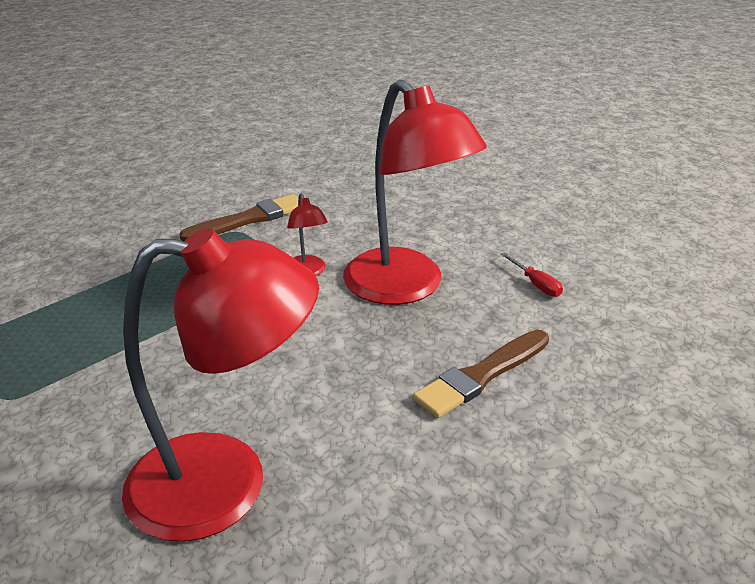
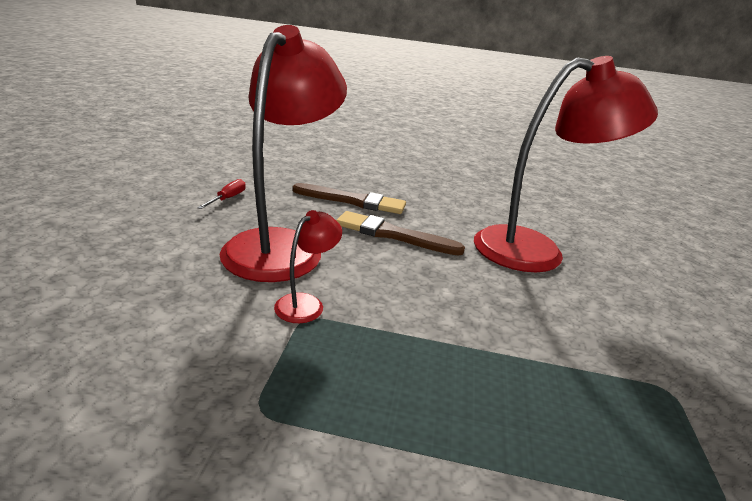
camera: 130 degrees left, 5 degrees down
red lamp [122,228,319,542] -> red lamp turned 120 degrees clockwise [474,56,658,272]
brown brush [179,194,298,241] -> brown brush moved to [336,211,465,256]

